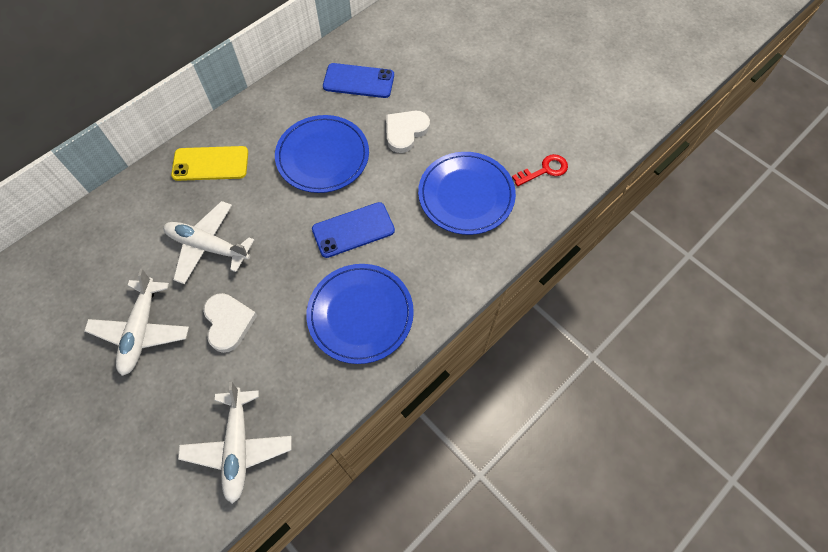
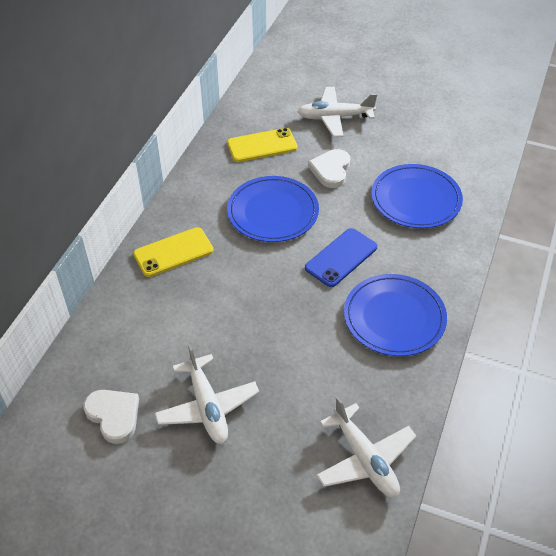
camera: 25 degrees left, 15 degrees down
white plane [163,201,254,285] -> white plane moved to [298,87,377,137]
white heart [203,293,257,353] -> white heart moved to [83,390,139,444]
blue phone [323,63,394,98] -> yellow phone [227,128,297,162]
red key [512,154,568,186] -> none

